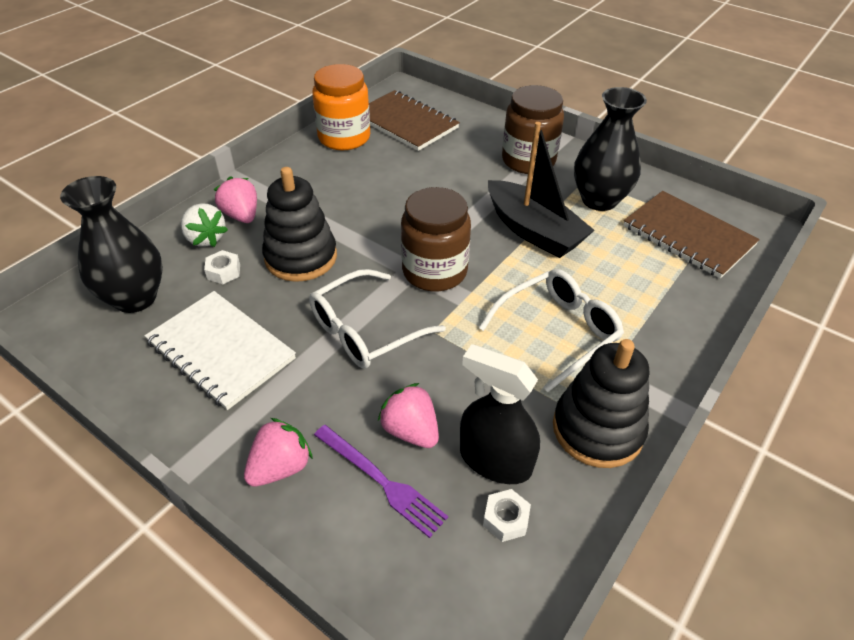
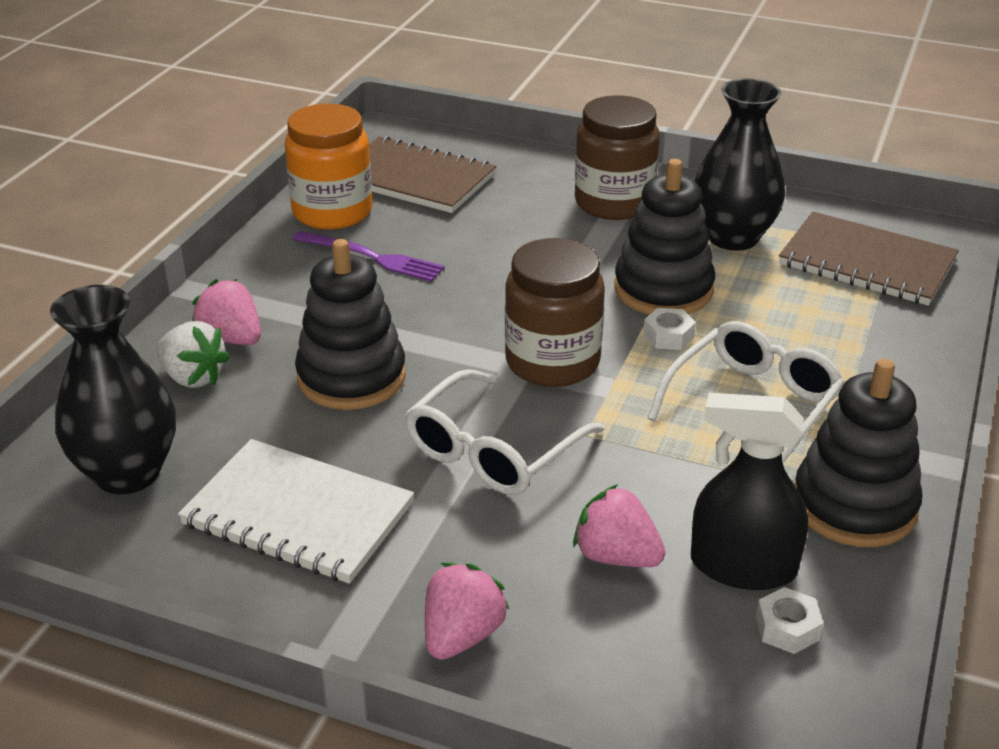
camera: 15 degrees left, 10 degrees down
white nut [204,250,240,284] -> white nut moved to [643,308,696,350]
purple fork [314,425,448,538] -> purple fork moved to [292,231,445,282]
black boat [488,122,595,258] -> black stacking toy [614,159,715,315]

